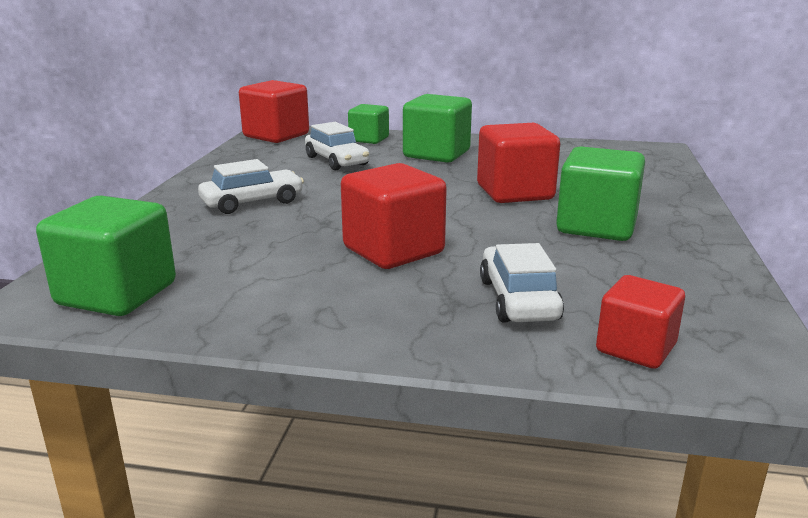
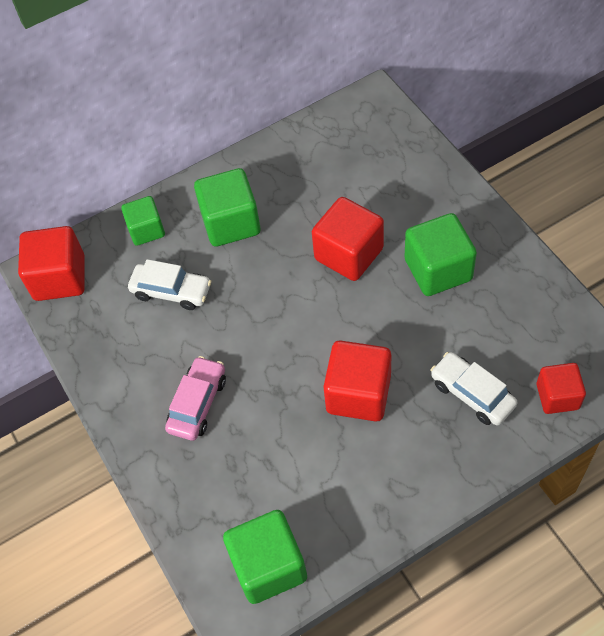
camera: 35 degrees left, 35 degrees up
white car [198,159,304,214] -> pink car [165,356,226,441]

